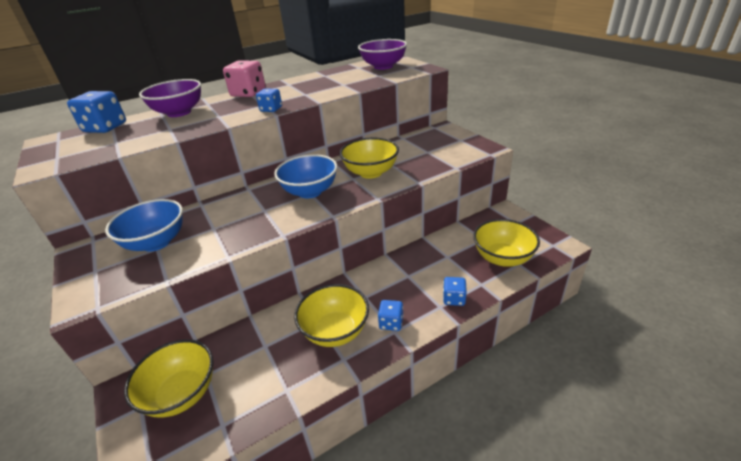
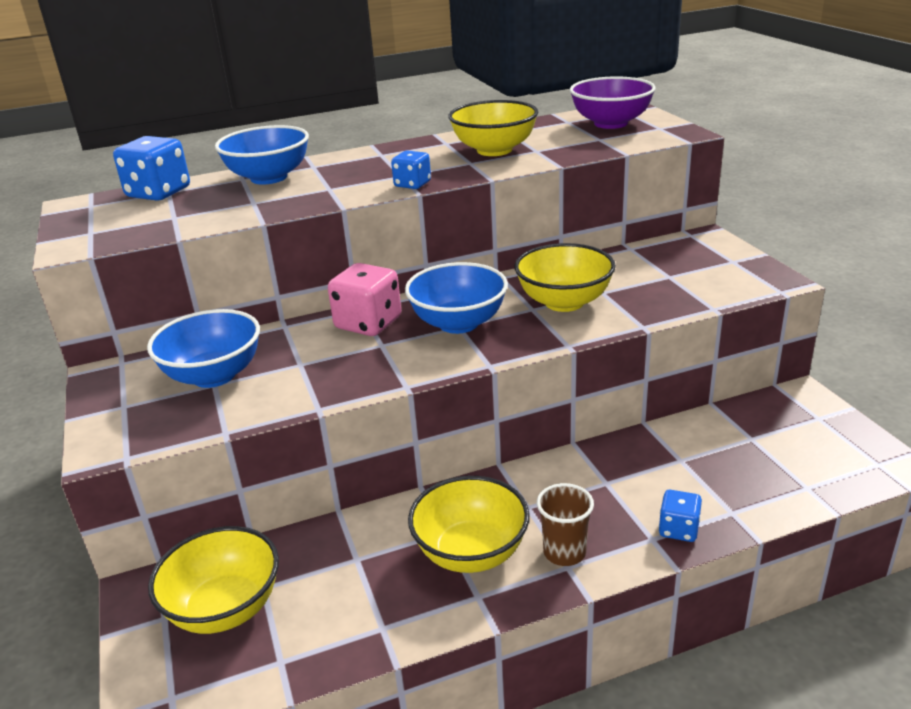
camera: 10 degrees right, 5 degrees down
purple bowl [139,79,201,117] -> blue bowl [215,125,309,185]
pink dice [223,60,266,97] -> pink dice moved to [328,263,401,336]
blue dice [378,300,404,331] -> brown cup [537,483,594,566]
yellow bowl [473,219,540,267] -> yellow bowl moved to [448,100,538,156]

